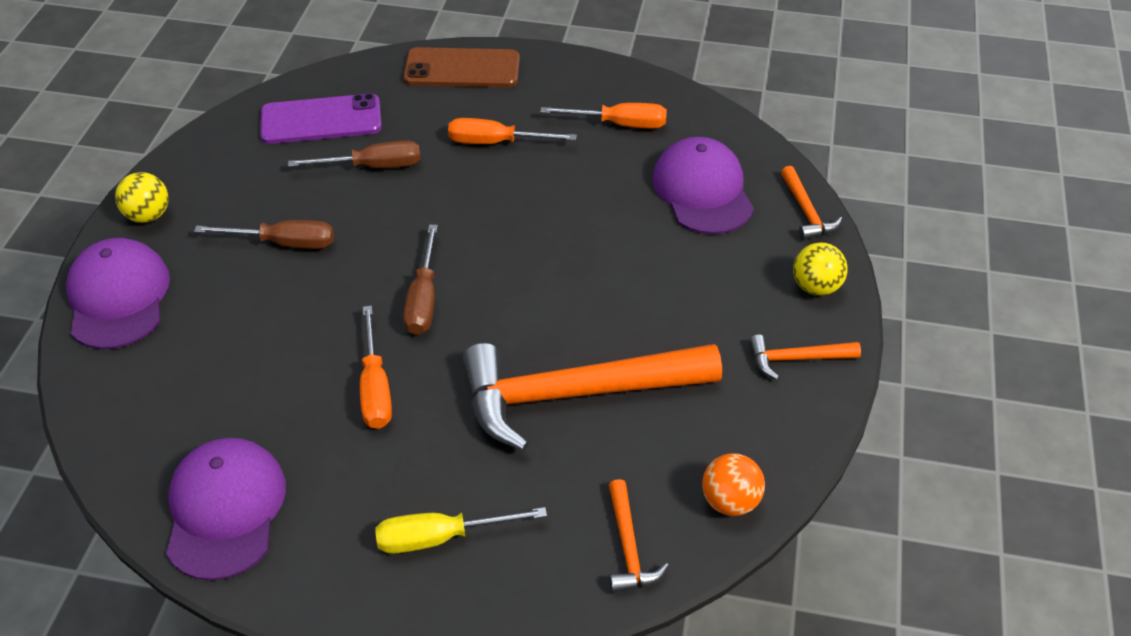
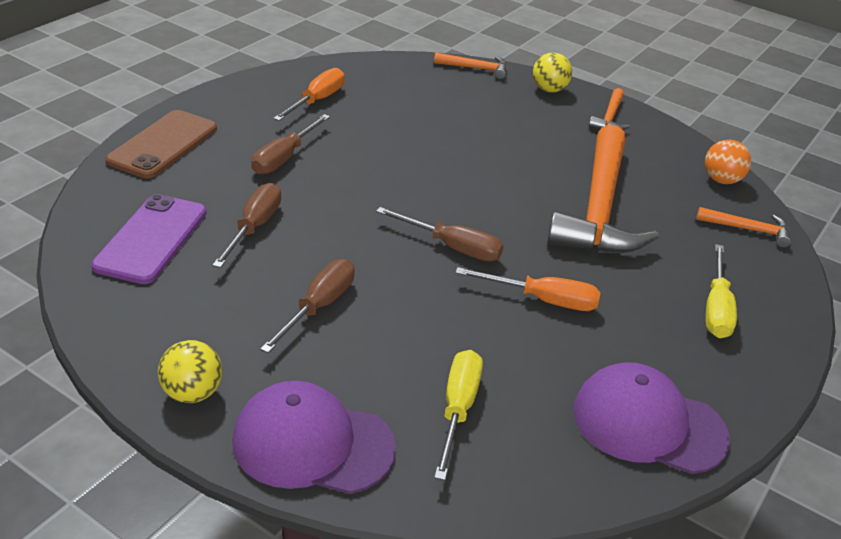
camera: 70 degrees left, 10 degrees down
orange screwdriver [448,118,577,144] -> brown screwdriver [251,114,330,174]
purple cap [652,137,754,234] -> none
none -> yellow screwdriver [434,350,483,480]

